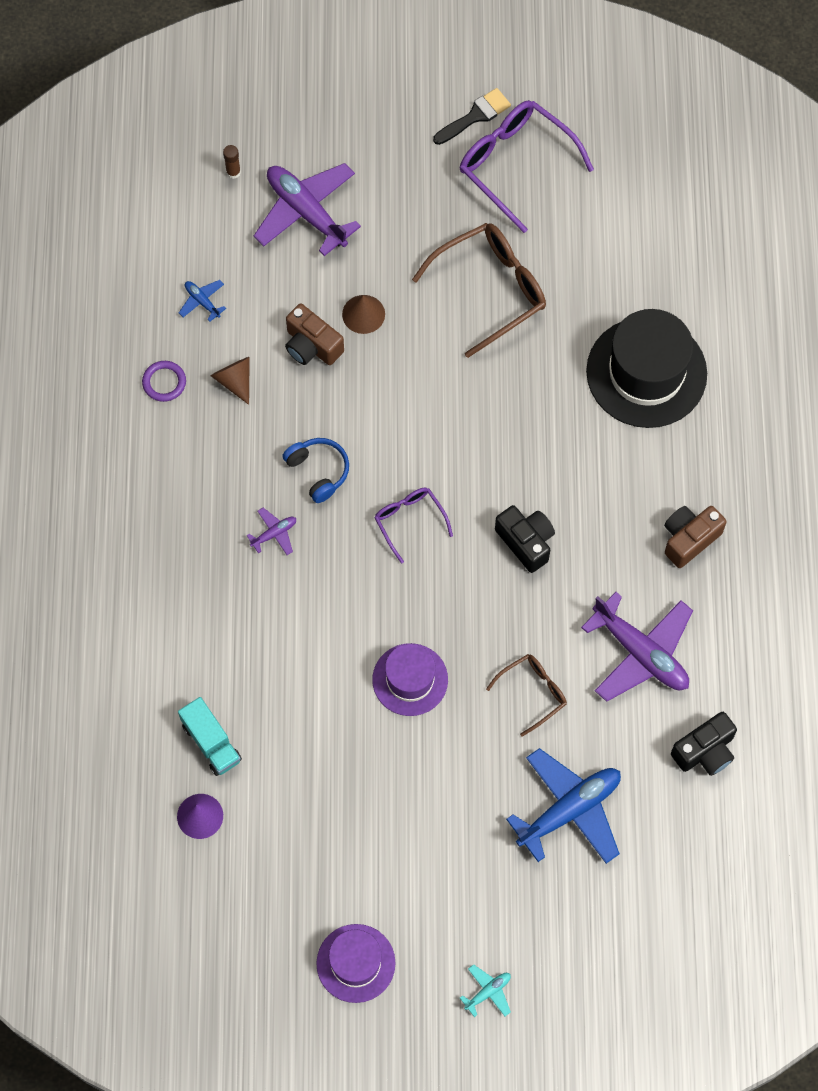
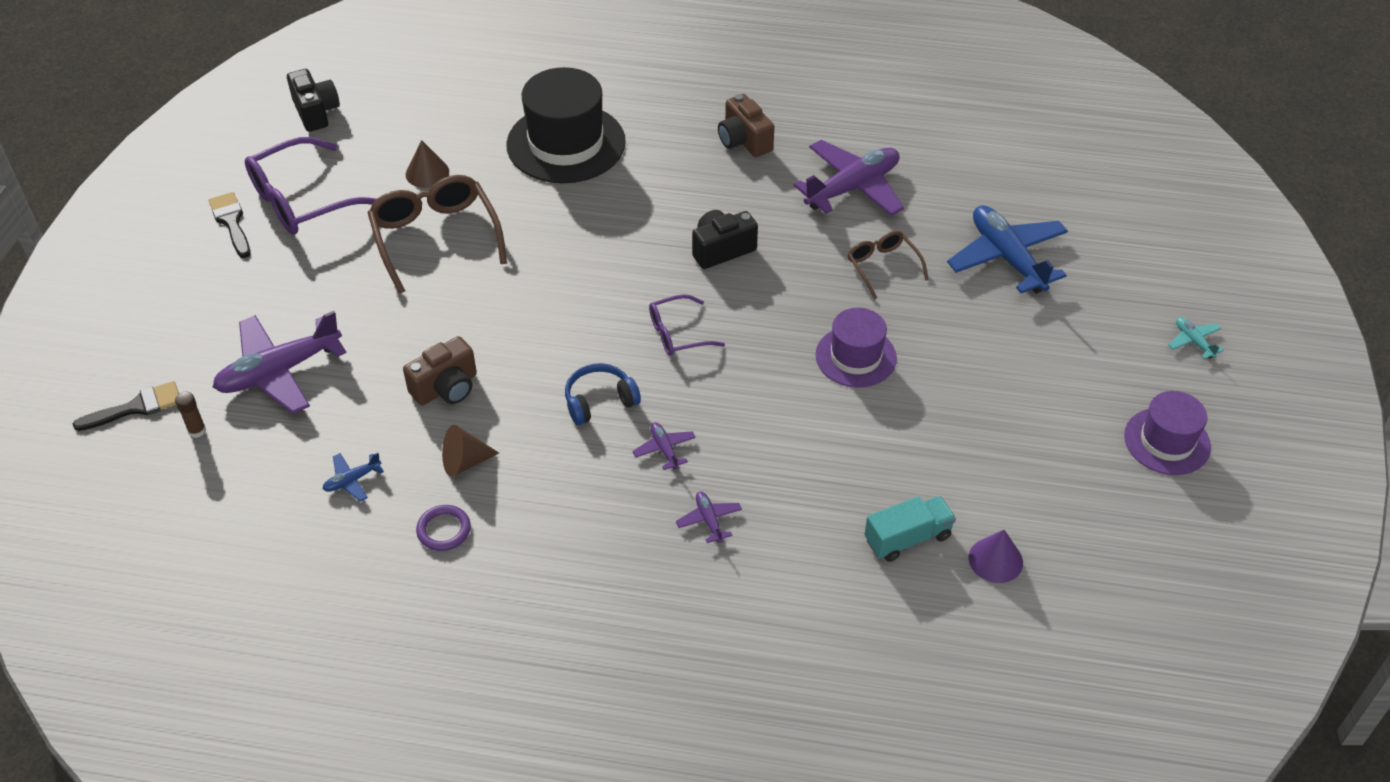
camera: 80 degrees left, 20 degrees down
brown cone [342,295,385,334] -> brown cone moved to [406,140,449,188]
black camera [671,712,737,776] -> black camera moved to [287,69,340,132]
none -> black brush [73,381,179,431]
none -> purple plane [676,491,742,543]

